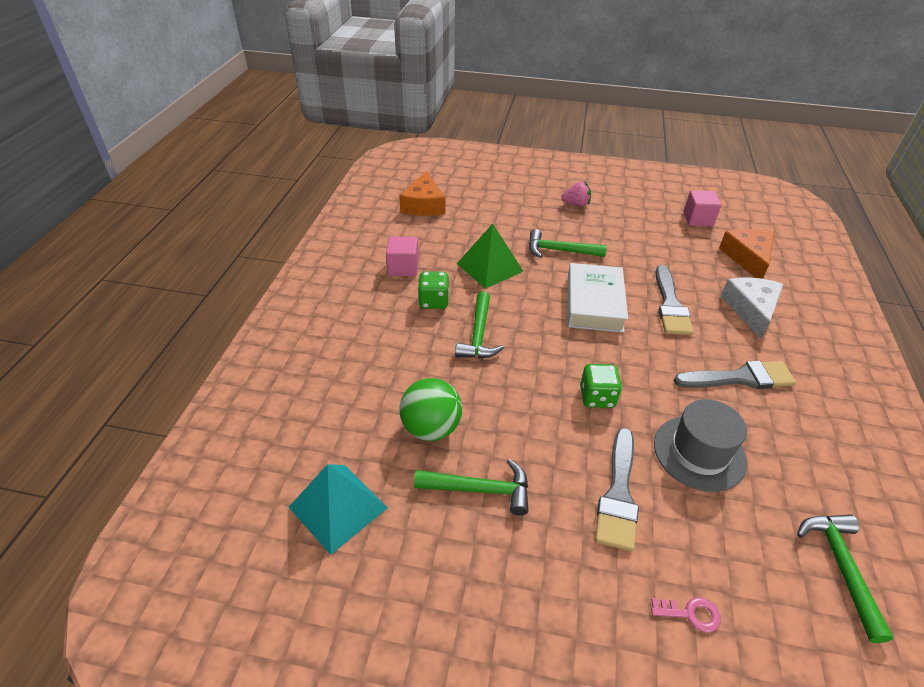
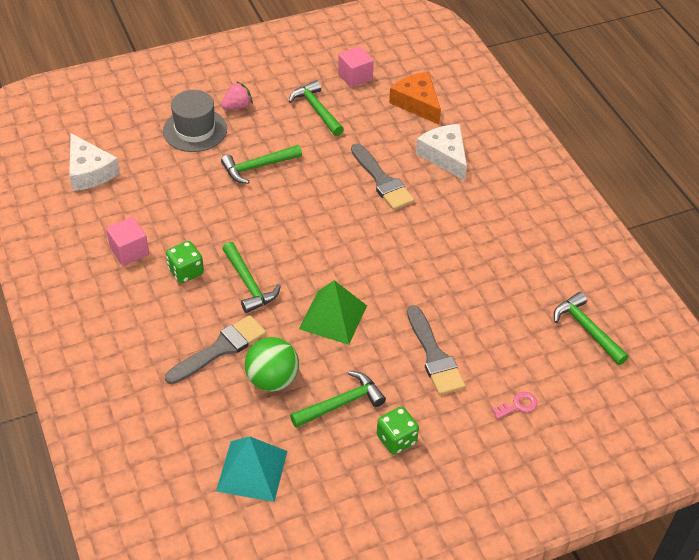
camera: 35 degrees left, 5 degrees up
orange cheese [399,171,445,216] -> white cheese [69,133,120,191]
green pyramid [457,224,523,289] -> green pyramid moved to [299,280,367,345]
white book [568,263,628,333] -> none
green dice [580,364,622,408] -> green dice moved to [377,406,419,455]
grey hat [654,399,747,492] -> grey hat moved to [163,90,227,152]
grey brush [674,361,796,389] -> grey brush moved to [165,315,266,384]
none -> green hammer [289,80,344,136]

